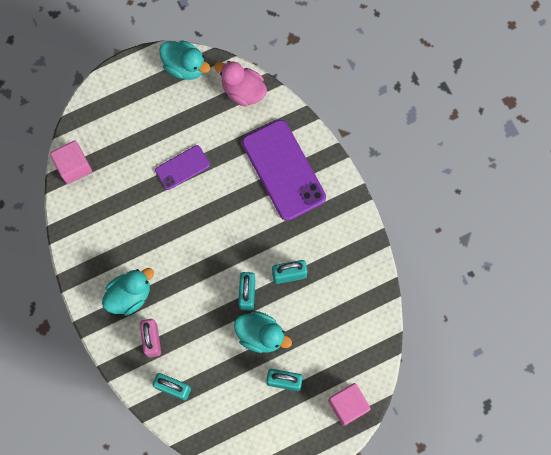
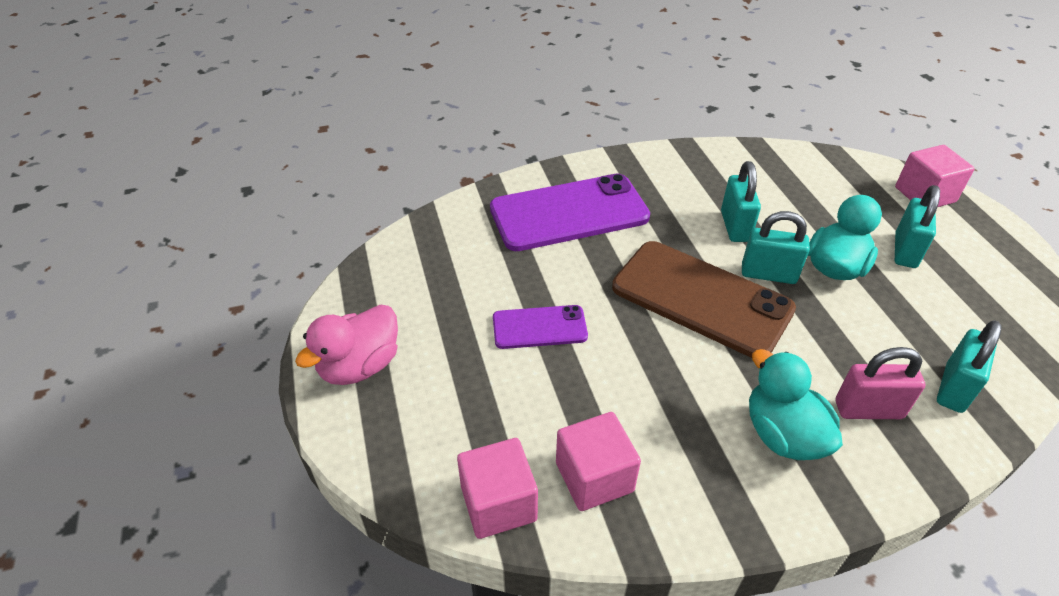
camera: 80 degrees left, 30 degrees down
purple phone [155,145,210,190] -> purple phone turned 75 degrees counterclockwise [493,305,588,349]
turquoise duck [159,40,210,80] -> none
pink duck [214,61,267,106] -> pink duck moved to [295,304,398,385]
none -> pink cube [556,412,641,511]
none -> brown phone [612,241,796,358]

